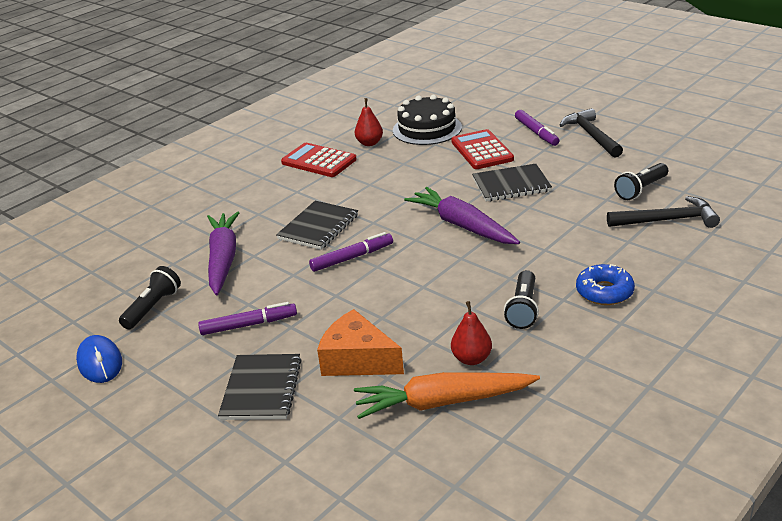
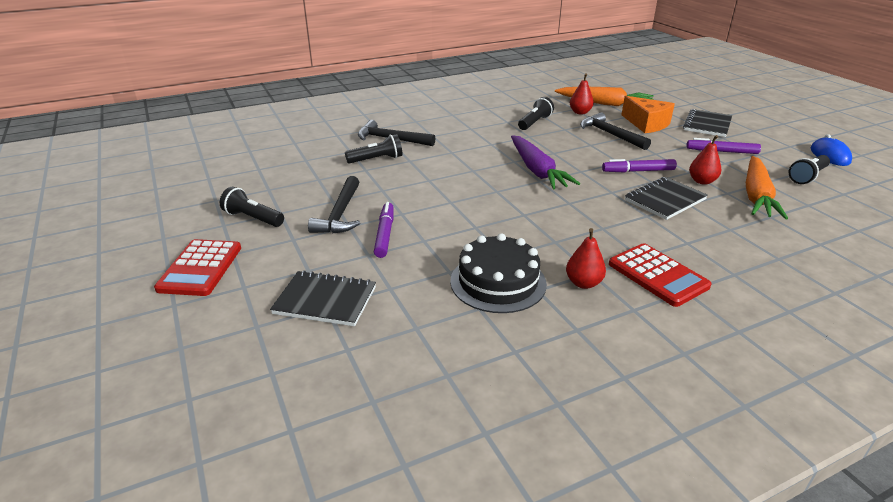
camera: 160 degrees left, 0 degrees up
purple carrot [207,211,240,296] -> orange carrot [746,156,788,219]
red calculator [451,129,514,169] -> red calculator moved to [154,239,241,296]
black notebook [472,164,552,201] -> black notebook moved to [270,270,376,326]
blue donut [576,264,635,305] -> none
none -> black flashlight [220,187,284,227]
none -> black hammer [580,112,651,150]
none -> red pear [689,135,721,185]

